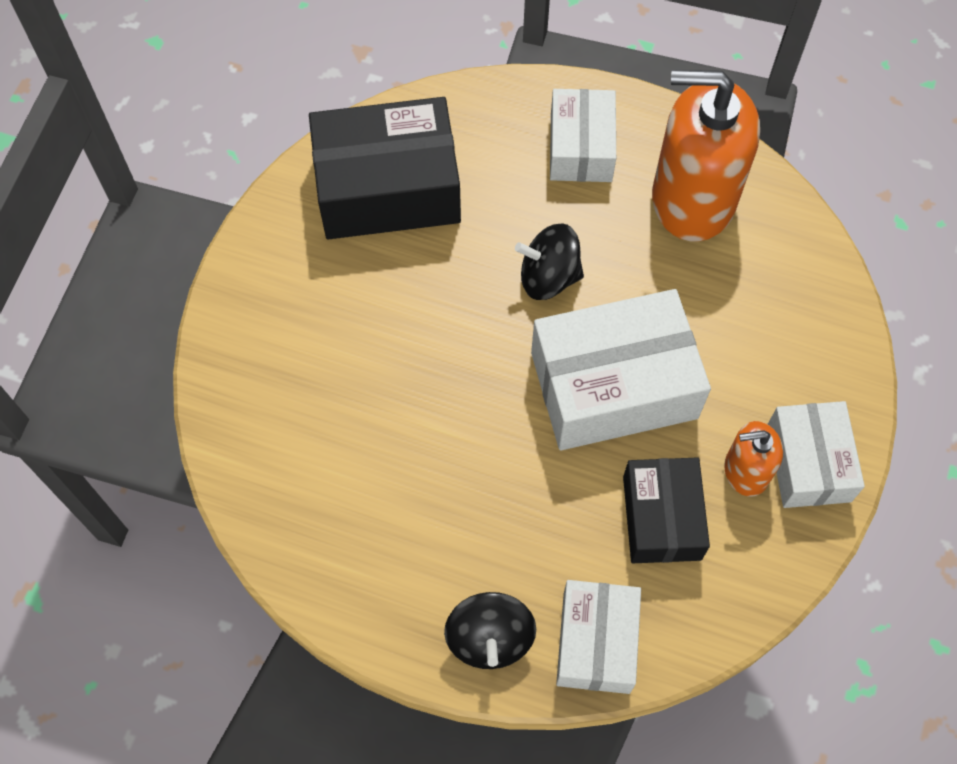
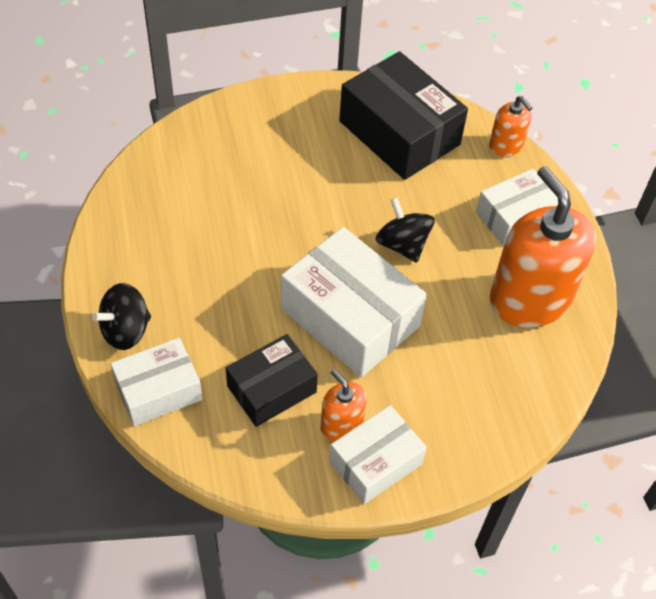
camera: 55 degrees right, 10 degrees down
none -> orange soap dispenser [489,96,532,157]

